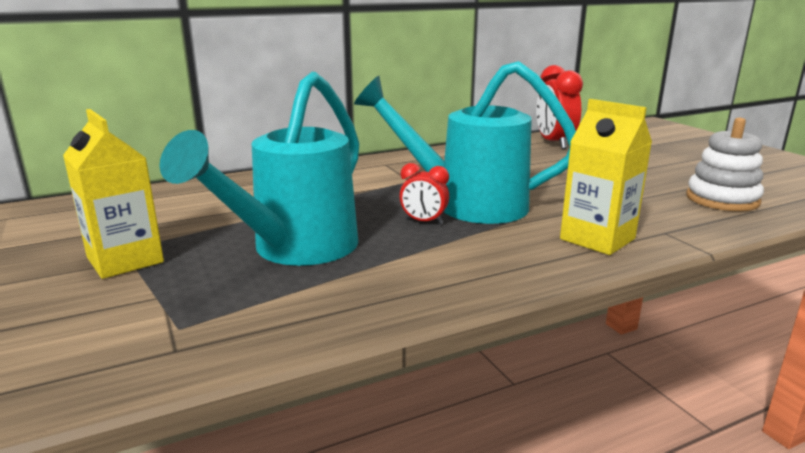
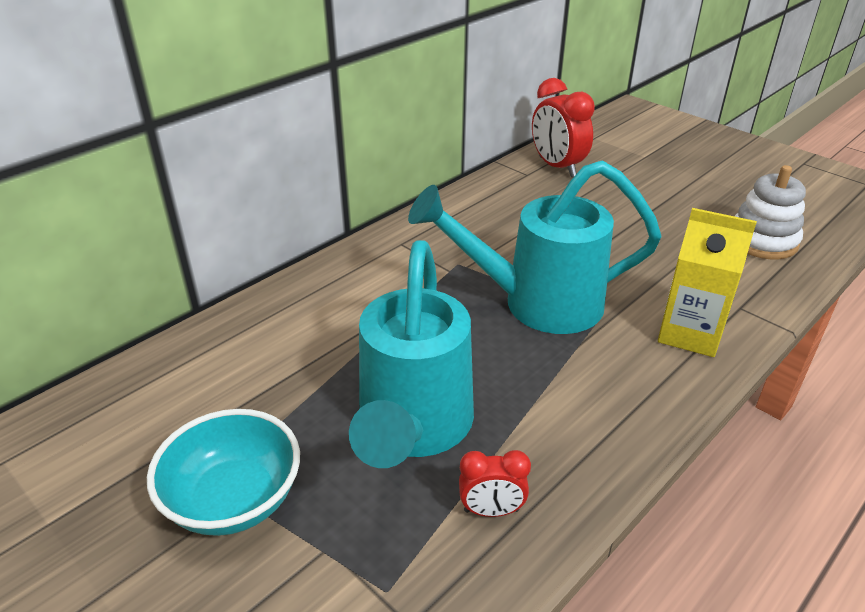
camera: 20 degrees left, 15 degrees up
yellow carton [63,109,164,279] -> turquoise bowl [147,409,300,536]
red clock [400,163,449,224] -> red clock moved to [459,450,531,517]

